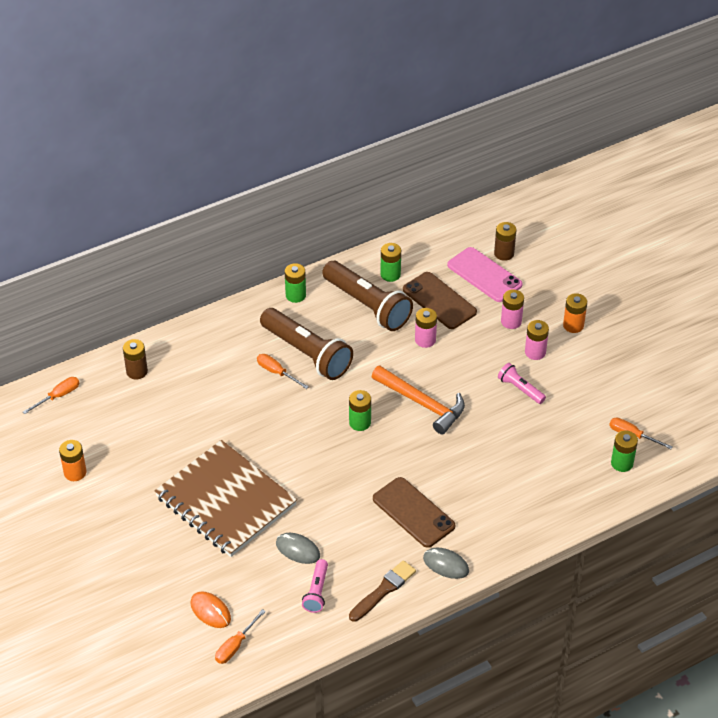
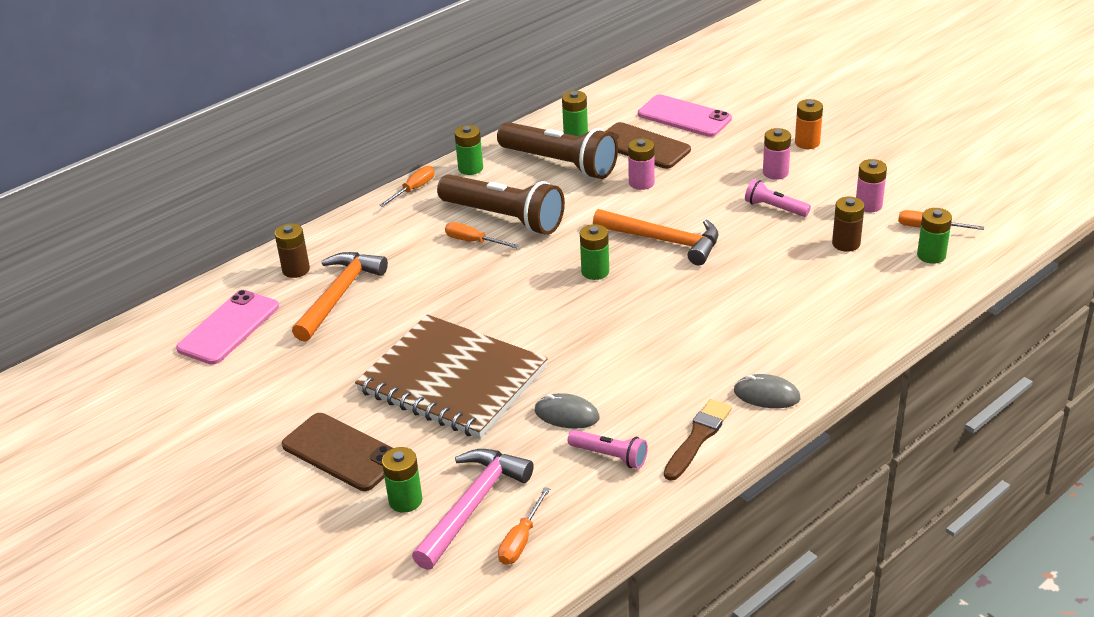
camera: 10 degrees left, 10 degrees down
orange screwdriver [23,377,79,414] -> orange screwdriver moved to [379,166,434,207]
orange battery [59,440,86,481] -> none
orange mouse [190,592,231,628] -> pink hammer [412,449,534,570]
pink flashlight [302,559,328,613] -> pink flashlight turned 60 degrees counterclockwise [568,430,648,469]
brown phone [373,477,455,548] -> brown phone moved to [282,413,393,491]
brown battery [494,222,516,261] -> brown battery moved to [832,197,865,252]
pink battery [501,289,524,329] -> pink battery moved to [856,159,887,212]
none -> pink phone [176,290,279,365]
none -> orange hammer [292,252,388,342]
none -> green battery [382,447,422,513]

